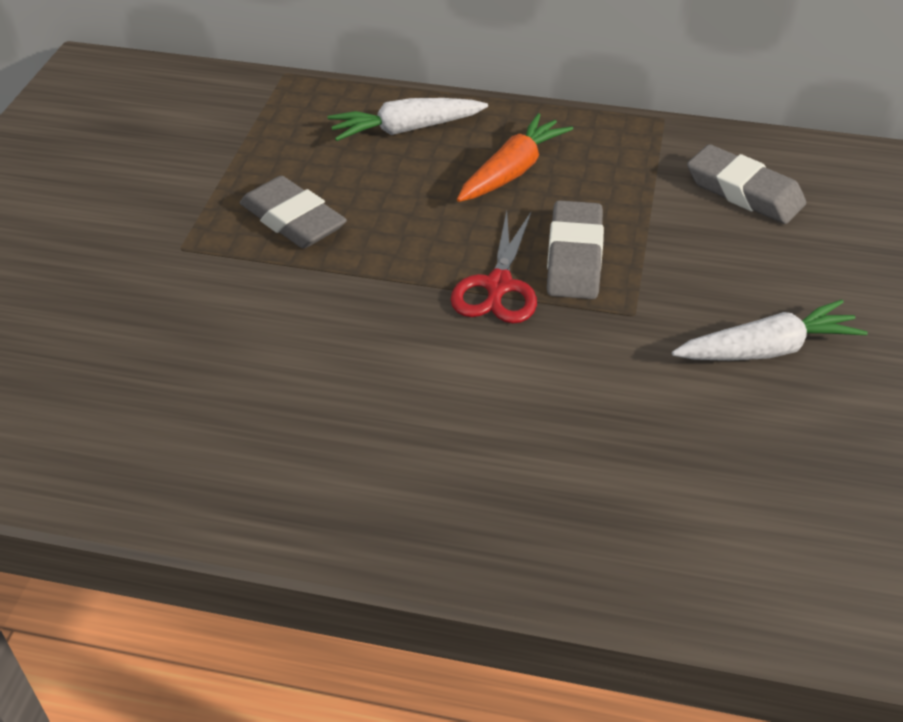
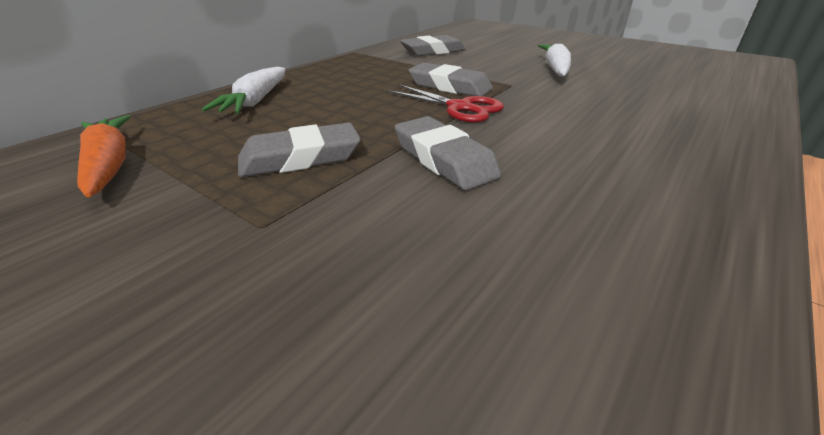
camera: 65 degrees left, 10 degrees down
orange carrot [457,113,573,202] -> orange carrot moved to [77,115,131,197]
none -> grey eraser [395,116,501,190]

